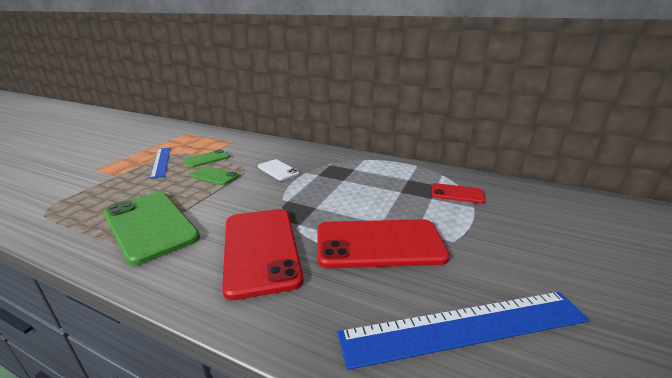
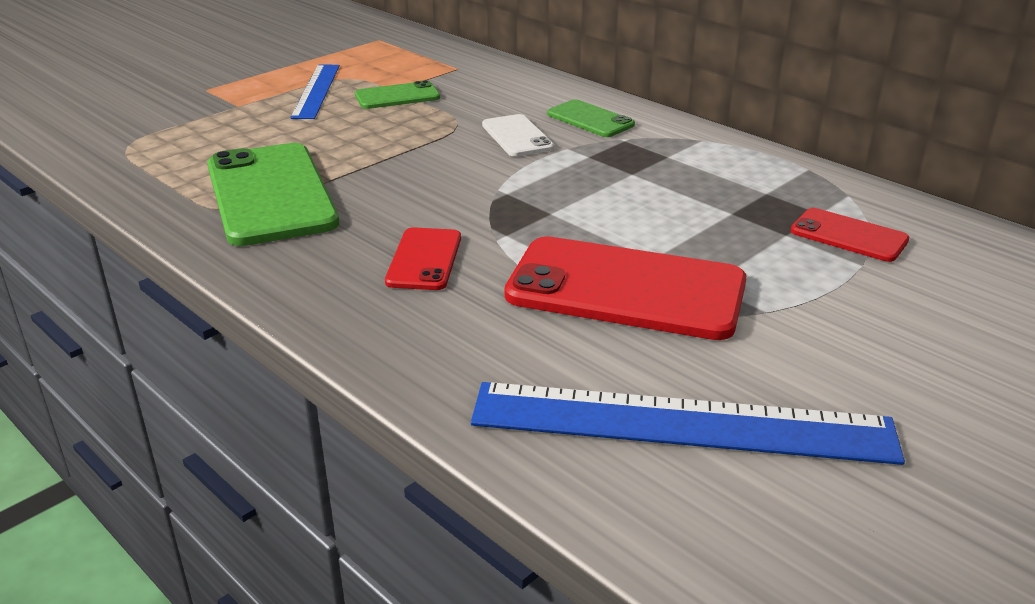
camera: 20 degrees right, 5 degrees up
green phone [190,166,239,185] -> green phone moved to [547,99,635,137]
red phone [222,209,304,300] -> red phone [385,227,461,290], size x0.51

